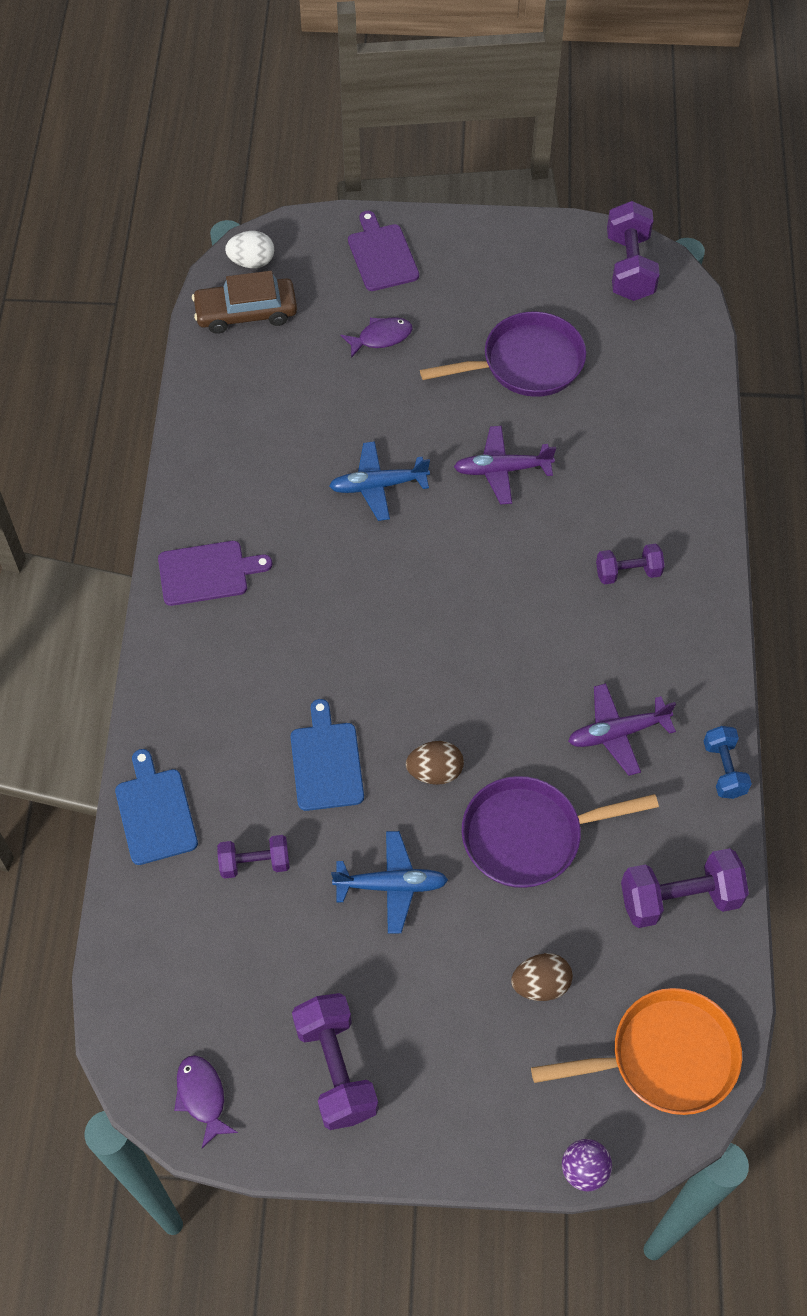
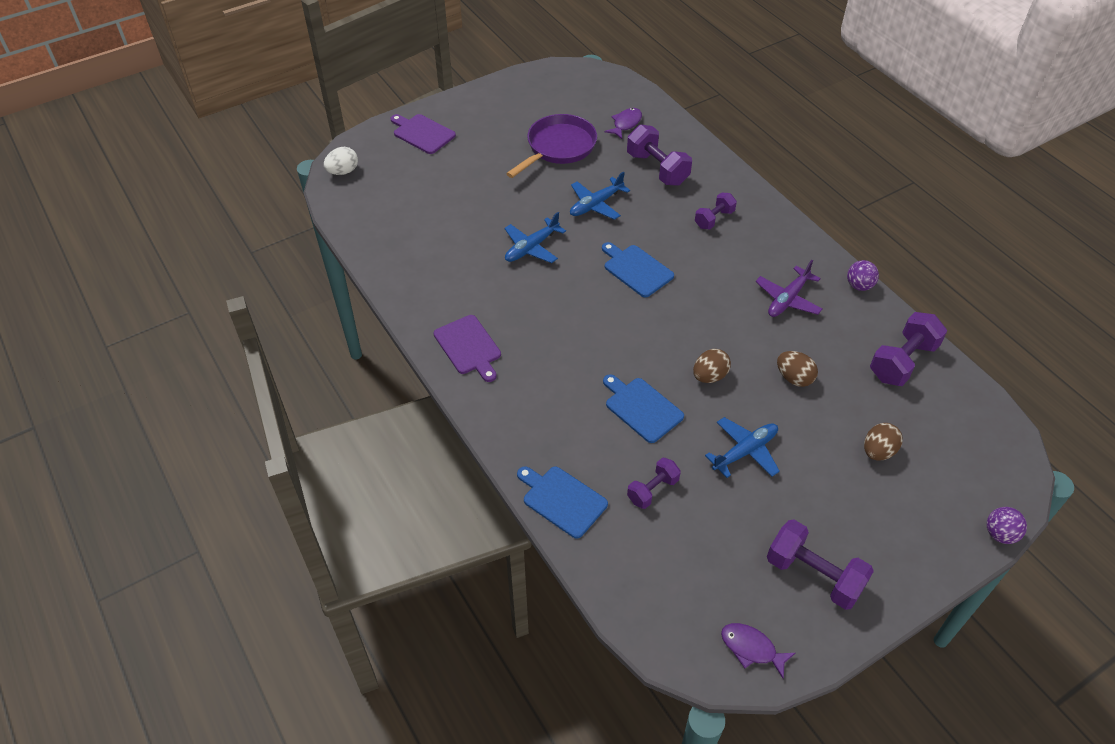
camera: 35 degrees left, 10 degrees down
purple cutting board [158,541,272,606] -> purple cutting board turned 105 degrees clockwise [434,315,501,382]
brown car [192,271,297,334] -> none
purple fish [341,317,413,358] -> purple fish moved to [604,108,642,139]
purple plane [454,426,556,505] -> blue plane [570,171,630,220]
purple pan [462,776,659,888] -> brown egg [777,351,818,387]
orange pan [531,988,742,1115] -> none
purple dumbbell [607,201,660,301] -> purple dumbbell moved to [627,125,692,186]
blue dumbbell [704,726,752,799] -> purple ball [847,260,879,291]
none -> blue cutting board [602,242,674,297]

